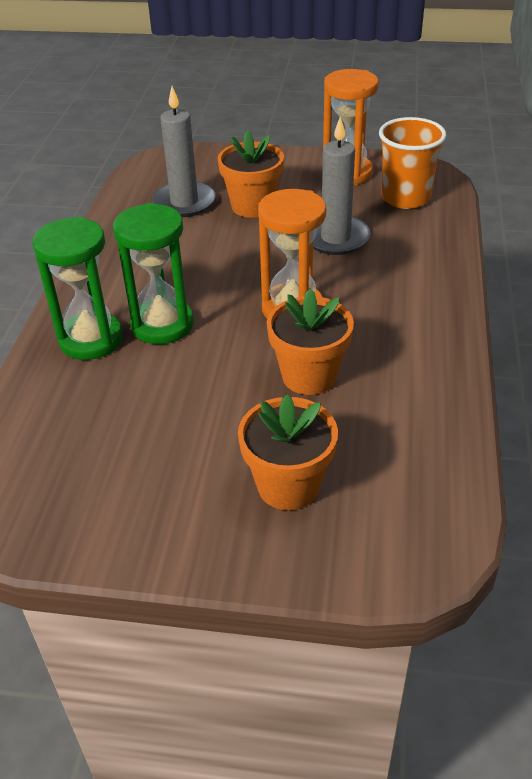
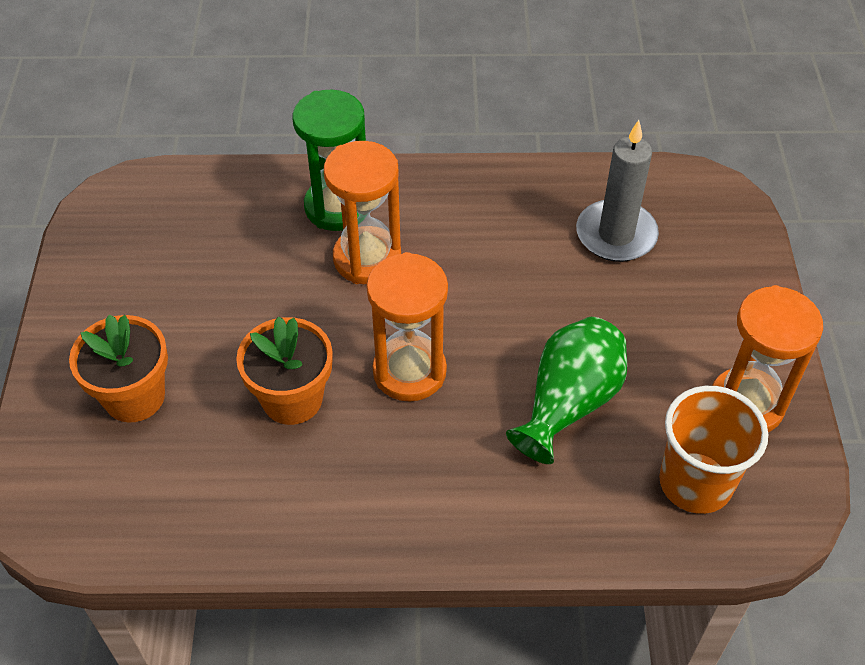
camera: 80 degrees right, 10 degrees up
green hourglass [113,203,194,344] -> orange hourglass [324,141,401,284]
orange flower pot [218,130,284,218] -> none
grey candle [313,116,370,255] -> green vase [506,317,627,464]

